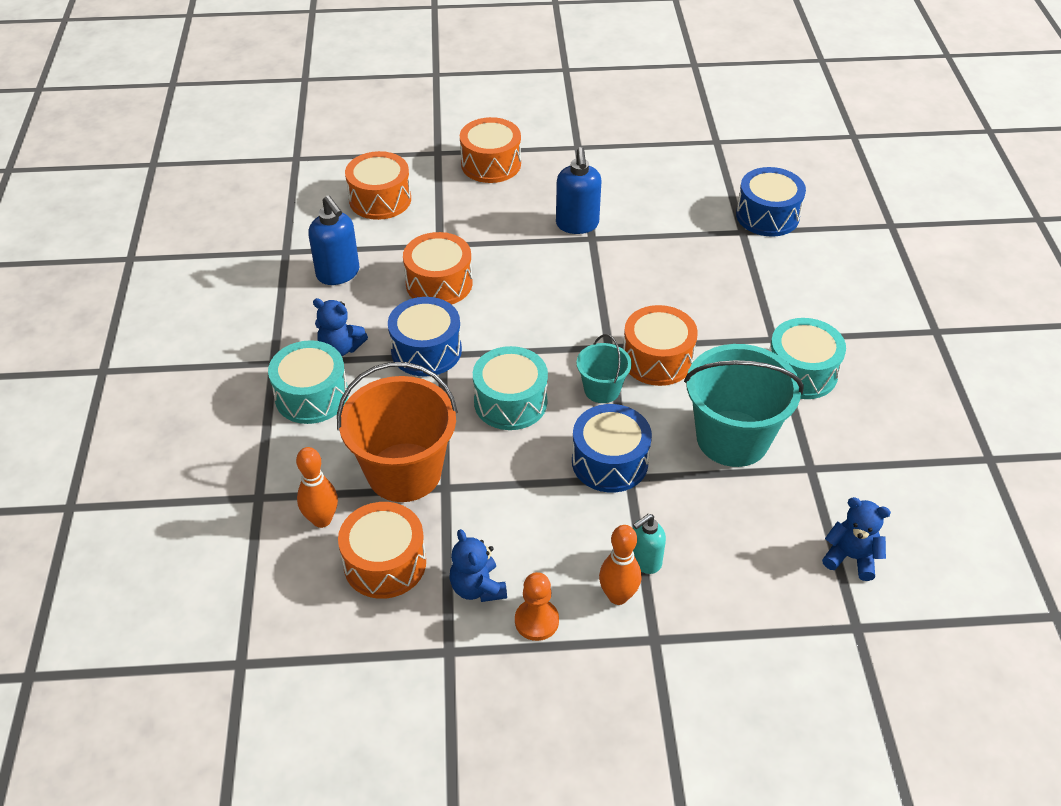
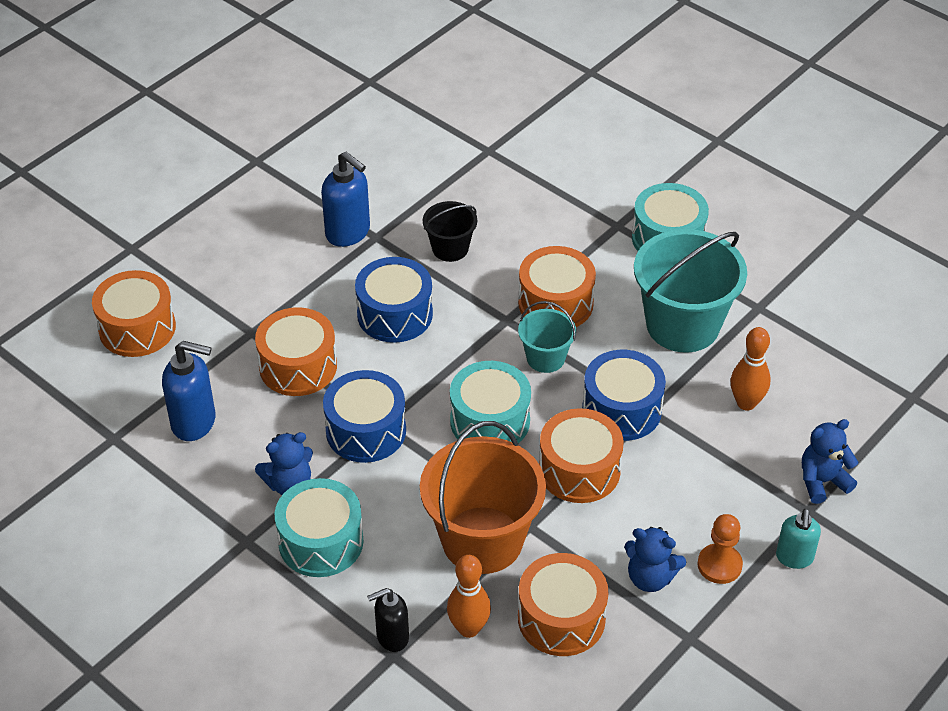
camera: 45 degrees left, 0 degrees up
orange drum [460,117,521,183] -> orange drum moved to [539,408,623,503]
orange bowling pin [599,525,641,605] -> orange bowling pin moved to [731,327,770,411]
turquoise soap dispenser [633,514,666,574] -> turquoise soap dispenser moved to [776,509,821,569]
blue drum [736,167,806,237] -> blue drum moved to [355,257,433,343]
blue teddy bear [822,497,891,581] -> blue teddy bear moved to [802,419,858,504]
none -> black soap dispenser [367,588,409,652]
none -> black bucket [423,201,477,262]

